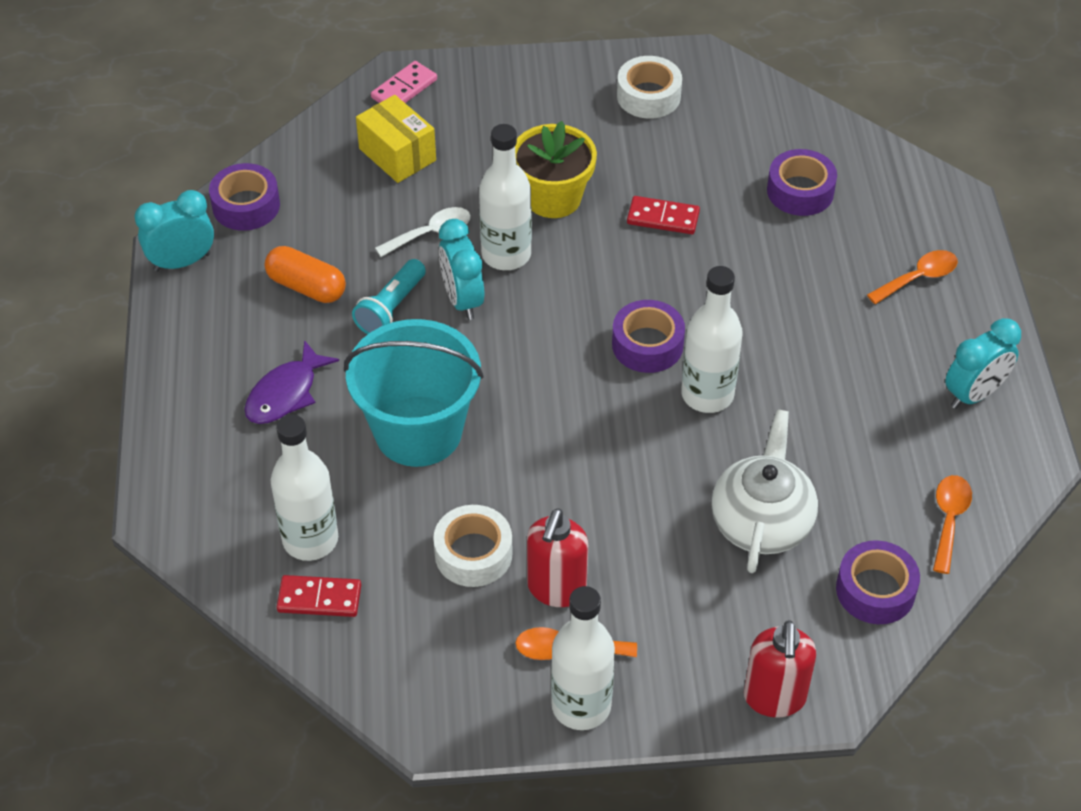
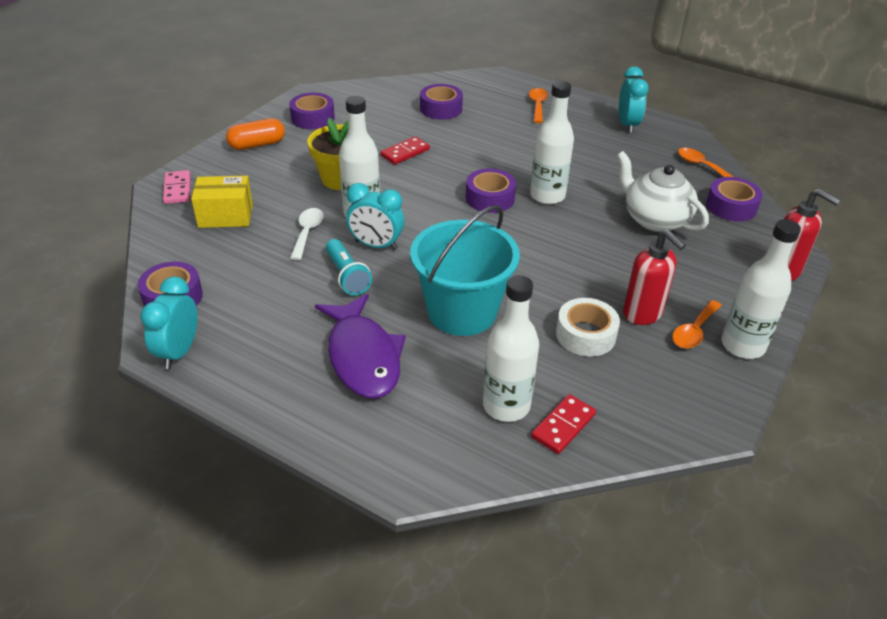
camera: 55 degrees left, 10 degrees down
purple fish [244,340,339,424] -> purple fish [315,294,406,398], size x1.53
orange capsule [265,246,346,303] -> orange capsule moved to [226,118,285,150]
white tape [617,56,682,119] -> purple tape [289,93,335,129]

